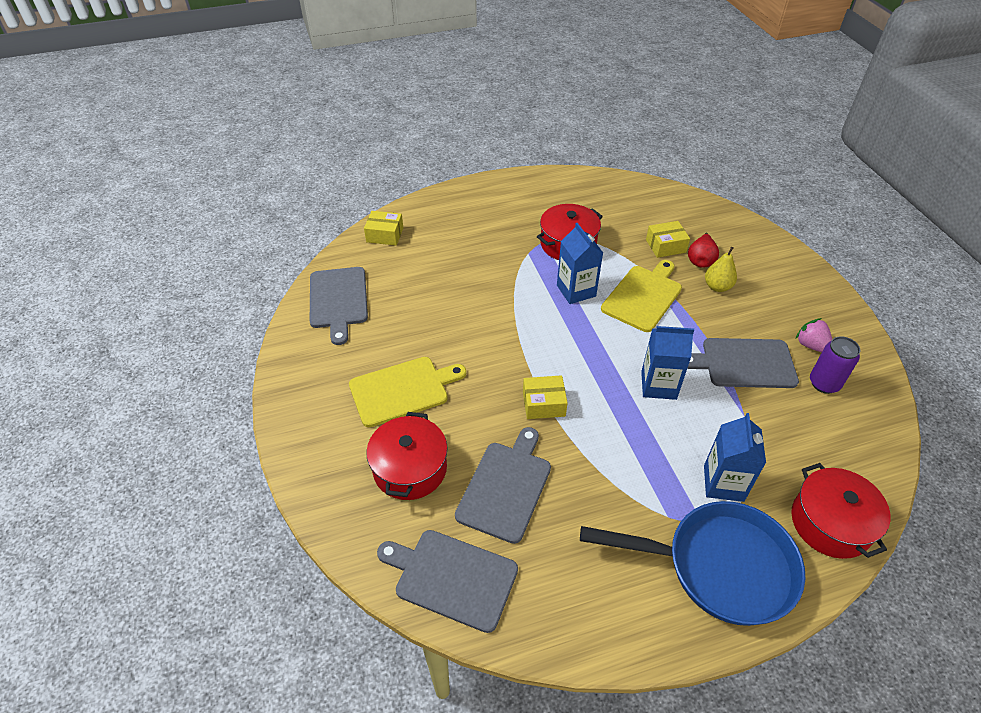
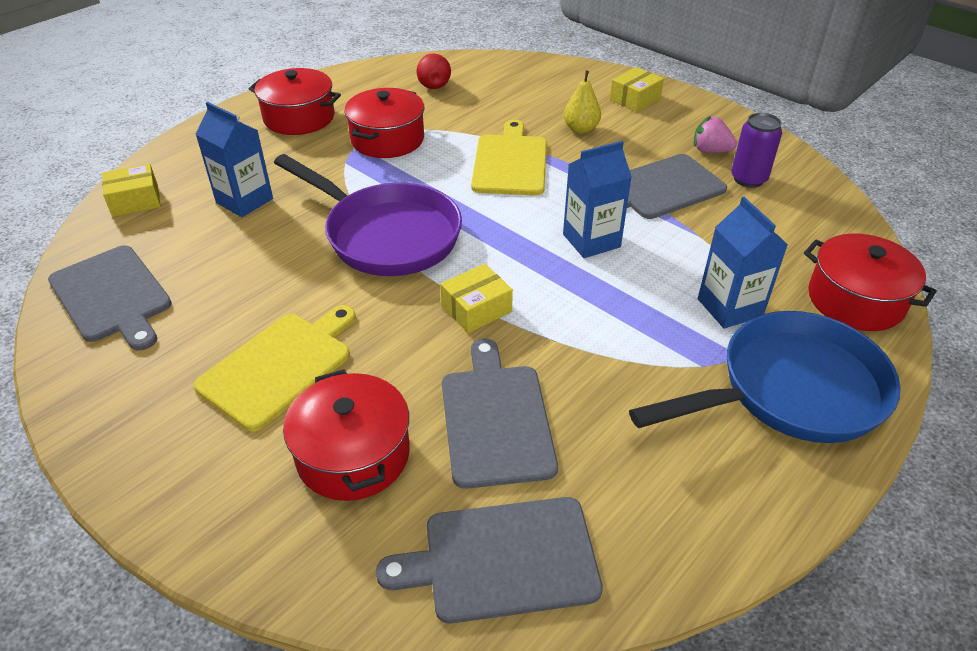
camera: 30 degrees left, 5 degrees down
blue carton [557,223,603,304] -> blue carton moved to [195,102,273,217]
yellow box [646,221,690,258] -> yellow box moved to [610,67,664,112]
red pear [688,233,719,268] -> red pear moved to [416,54,451,89]
none -> red pot [249,68,341,135]
none -> purple pan [274,154,462,276]

